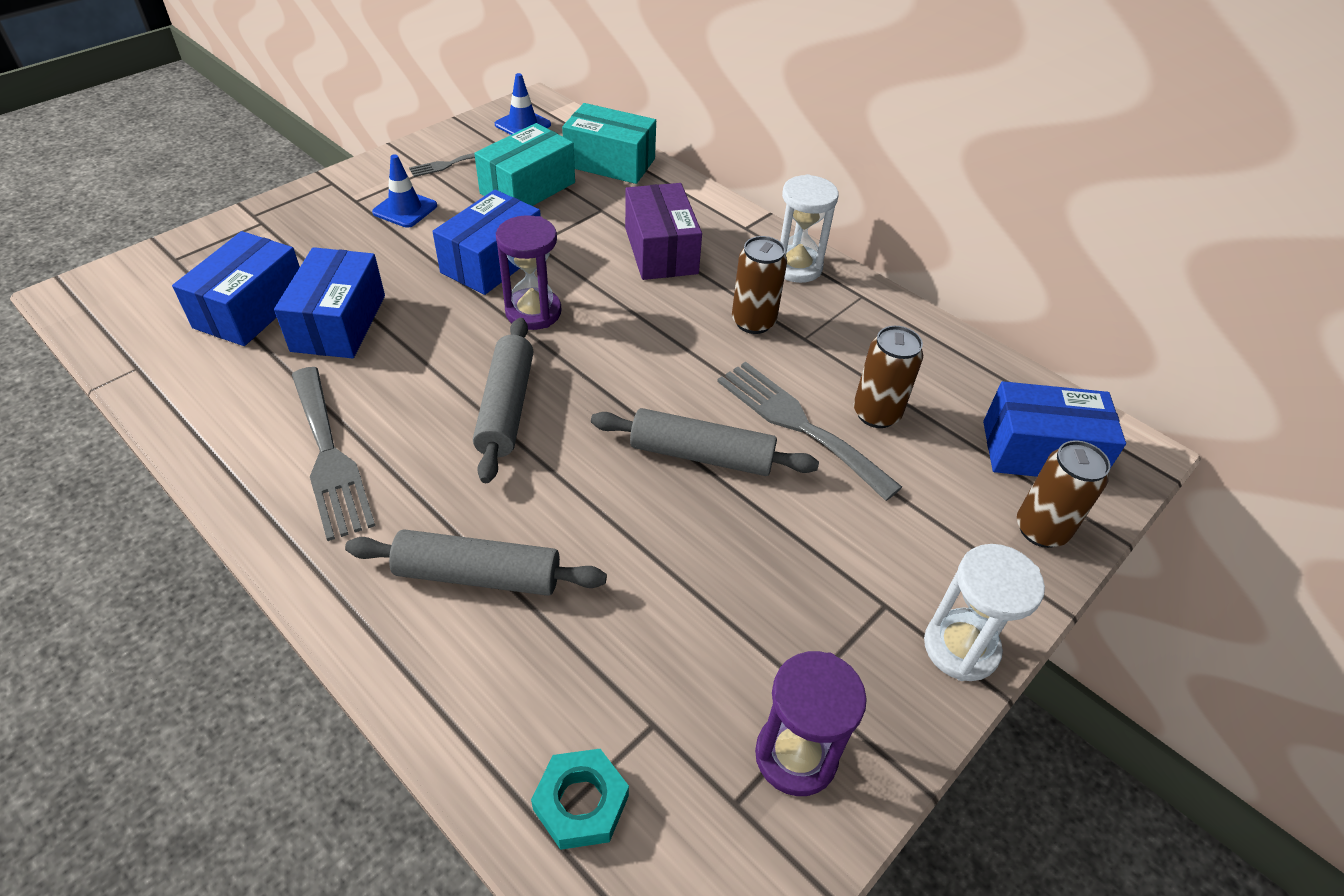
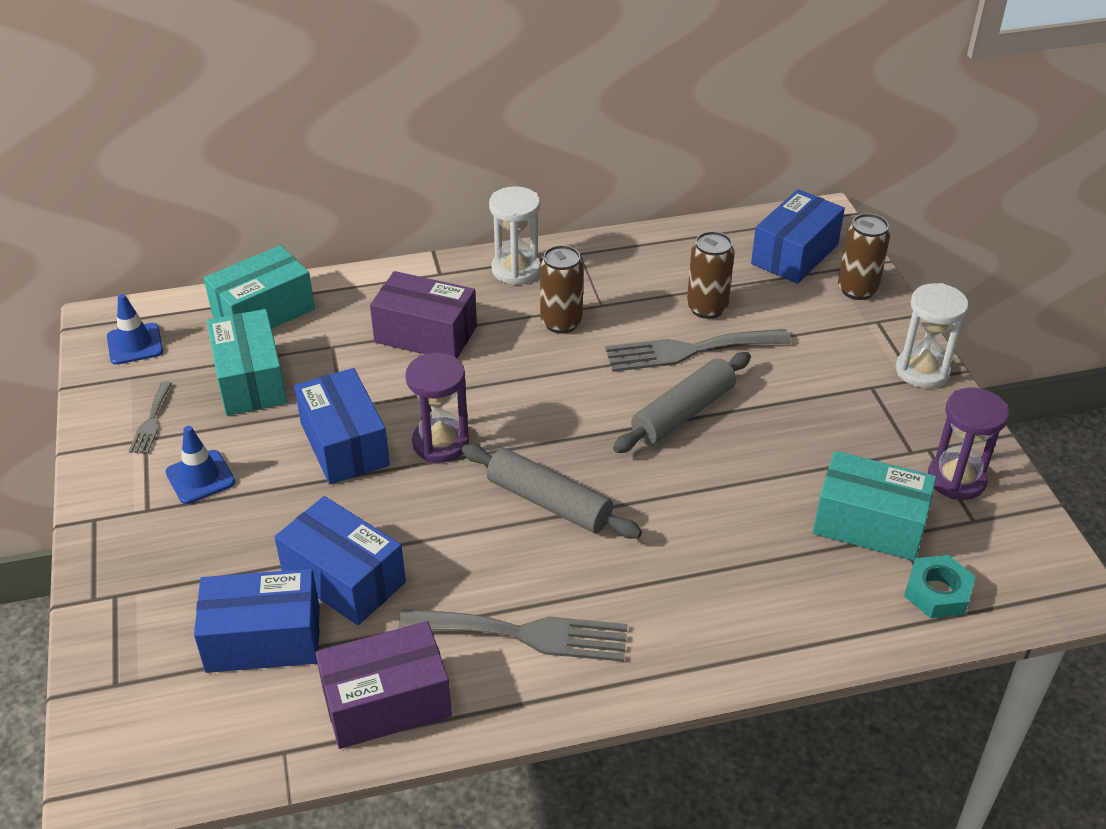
camera: 55 degrees left, 5 degrees down
blue box [172,231,300,346] -> blue box turned 60 degrees counterclockwise [194,569,320,673]
grey rolling pin [345,530,607,596] -> none
none -> purple box [315,621,452,749]
none -> turquoise box [813,451,936,561]

